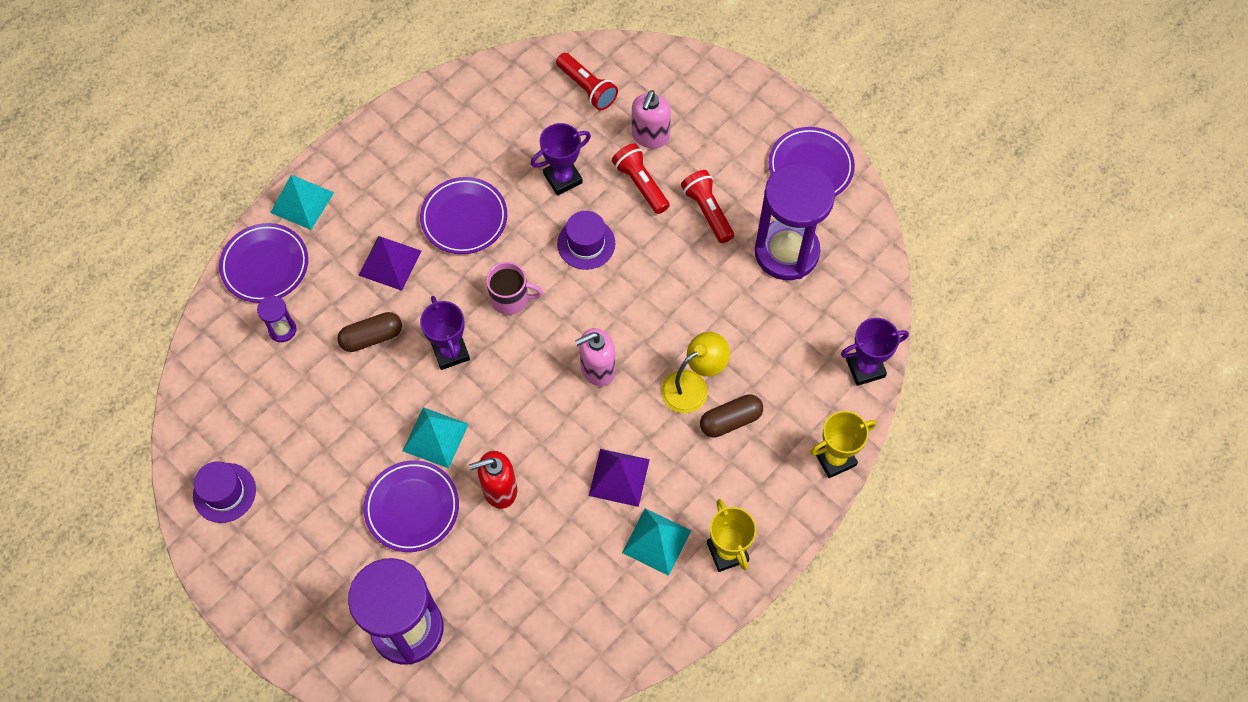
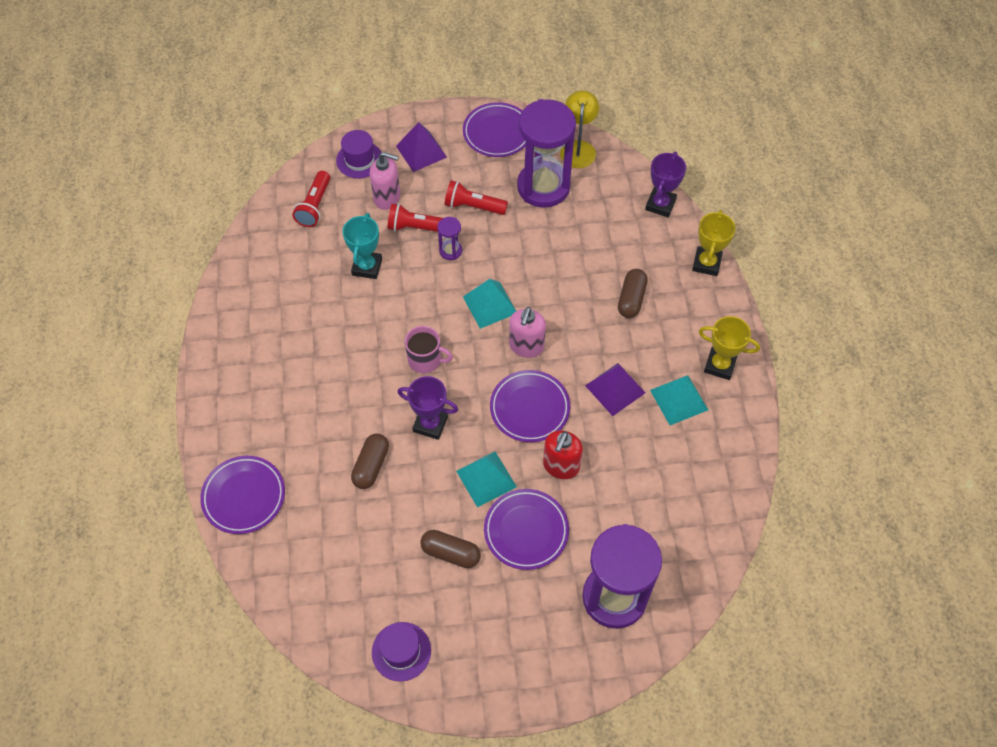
camera: 50 degrees left, 5 degrees down
purple hourglass [257,296,297,342] -> purple hourglass moved to [437,217,462,260]
turquoise pyramid [270,175,334,230] -> turquoise pyramid moved to [463,279,516,329]
purple pyramid [358,236,421,291] -> purple pyramid moved to [396,122,447,172]
purple plate [420,177,507,254] -> purple plate moved to [490,370,570,442]
pink mug [486,262,542,315] -> pink mug turned 60 degrees clockwise [405,326,453,373]
purple trophy [531,123,591,195] -> turquoise trophy [342,213,382,279]
red flashlight [556,53,618,110] -> red flashlight turned 105 degrees clockwise [292,171,330,227]
purple hat [557,211,615,270] -> purple hat moved to [336,130,382,178]
pink soap dispenser [632,90,671,148] -> pink soap dispenser turned 45 degrees counterclockwise [370,152,400,210]
yellow lamp [661,332,730,413] -> yellow lamp moved to [560,90,599,168]
none -> brown capsule [420,530,481,568]

